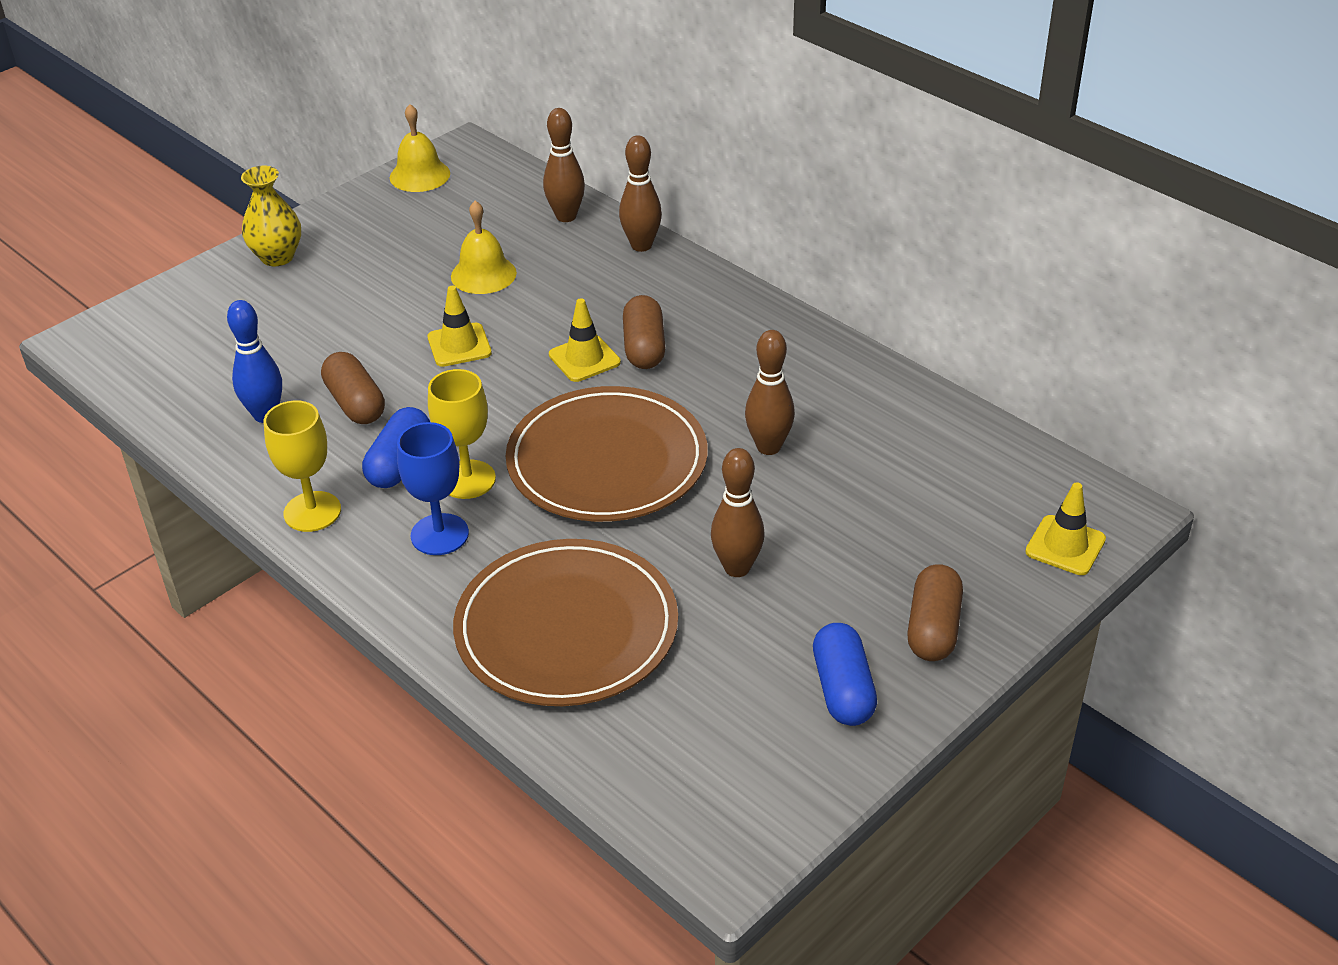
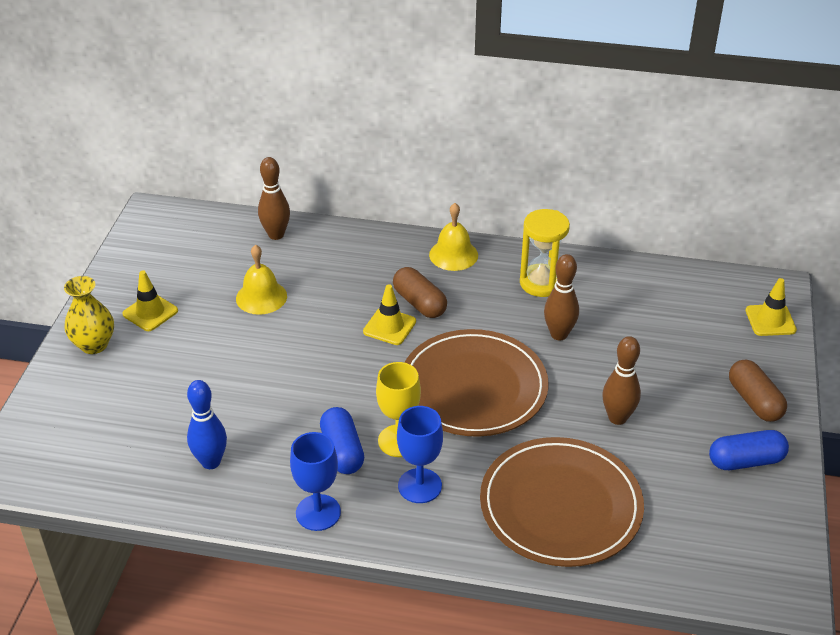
camera: 35 degrees left, 0 degrees up
yellow goblet [264,400,341,532] -> blue goblet [290,432,341,531]
brown capsule [321,352,385,424] -> none
yellow bell [390,104,450,192] -> yellow bell moved to [429,203,478,271]
yellow traffic cone [427,286,492,367] -> yellow traffic cone moved to [122,270,178,331]
brown bowling pin [619,135,662,252] -> none
blue capsule [813,623,877,726] -> blue capsule turned 60 degrees counterclockwise [709,430,789,470]
none -> yellow hourglass [520,209,570,297]

